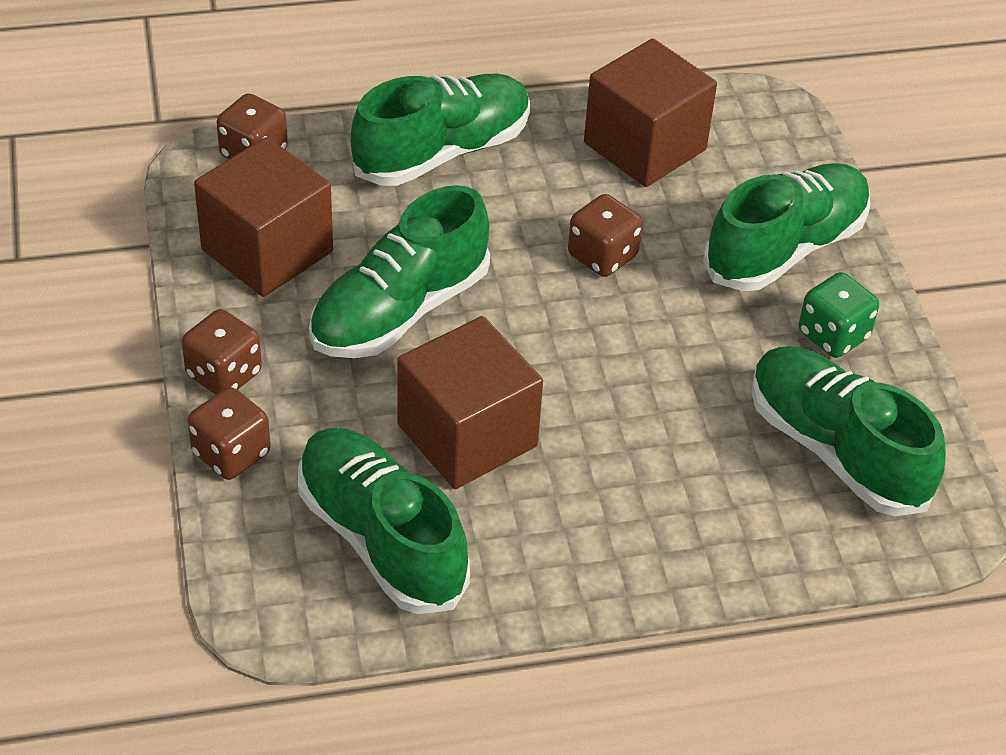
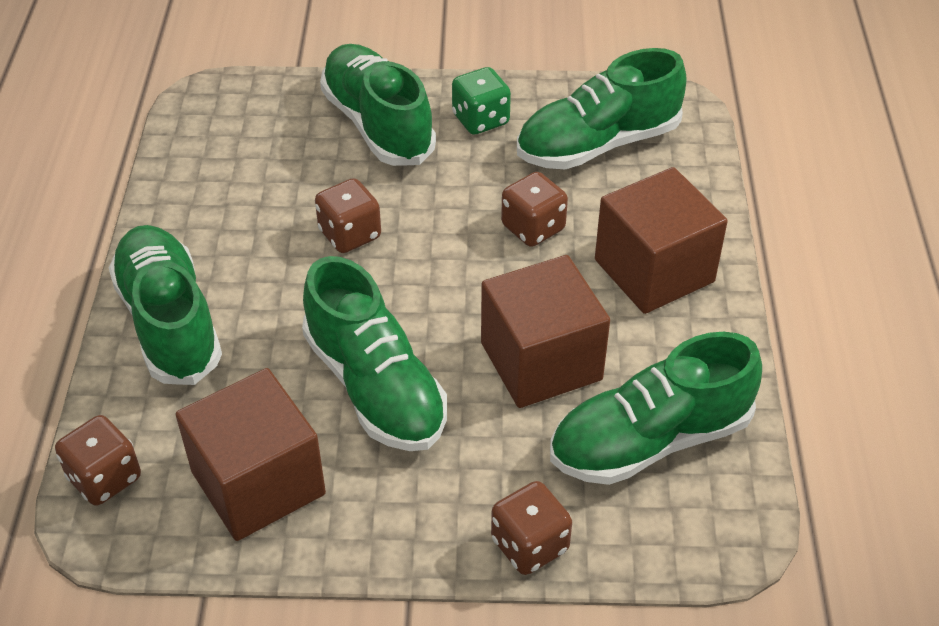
camera: 75 degrees left, 0 degrees up
brown dice [182,309,262,395] -> brown dice moved to [501,172,568,247]
brown cube [584,39,717,187] -> brown cube moved to [595,167,728,314]

